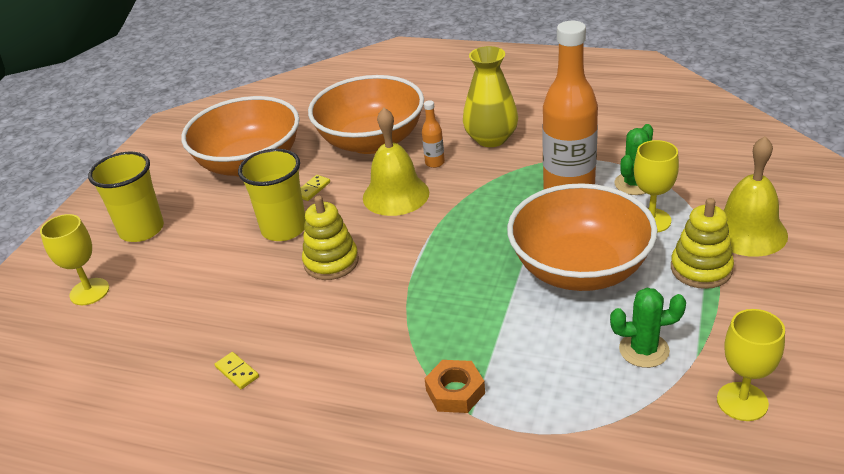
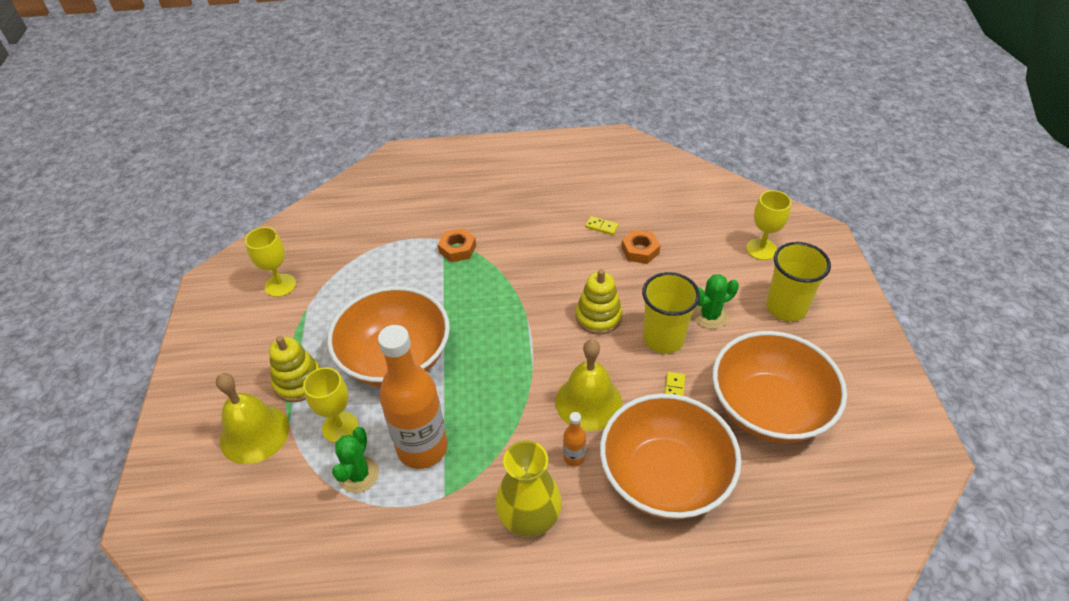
camera: 155 degrees right, 10 degrees up
green cactus [610,288,686,368] -> green cactus moved to [693,274,739,329]
none -> orange nut [621,230,661,264]

